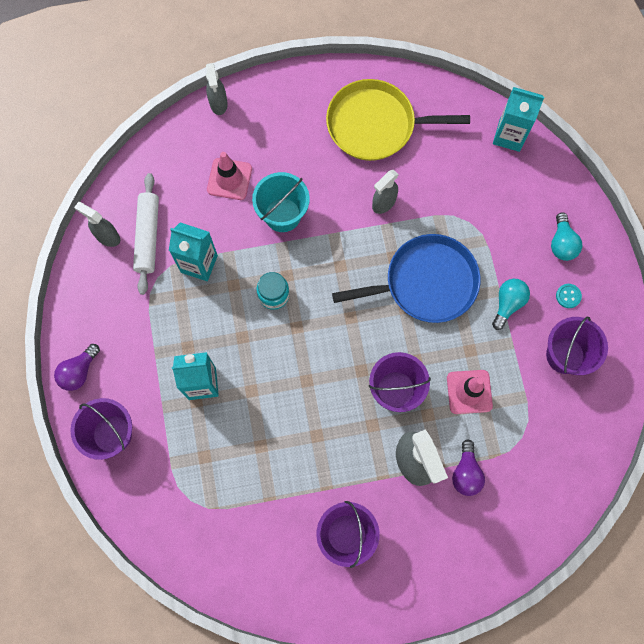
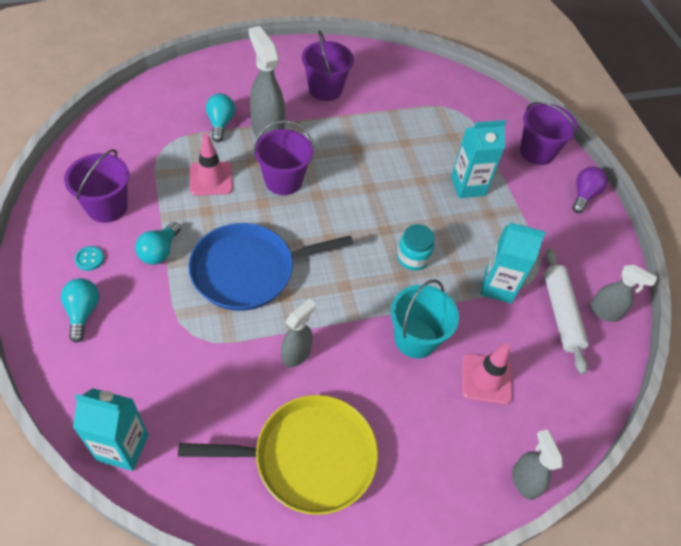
camera: 170 degrees right, 20 degrees down
purple light bulb [452,440,485,496] -> turquoise light bulb [206,94,235,142]

